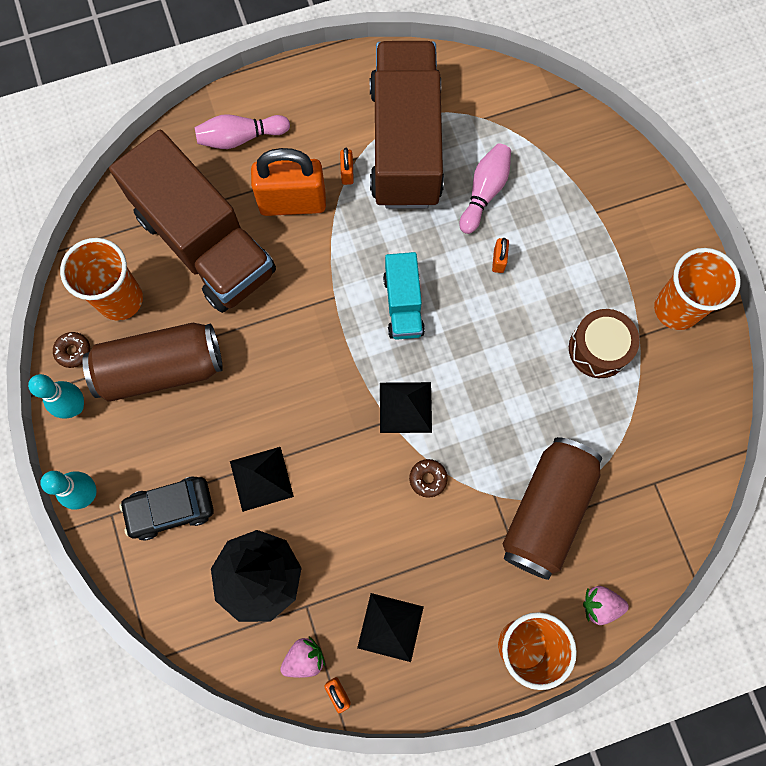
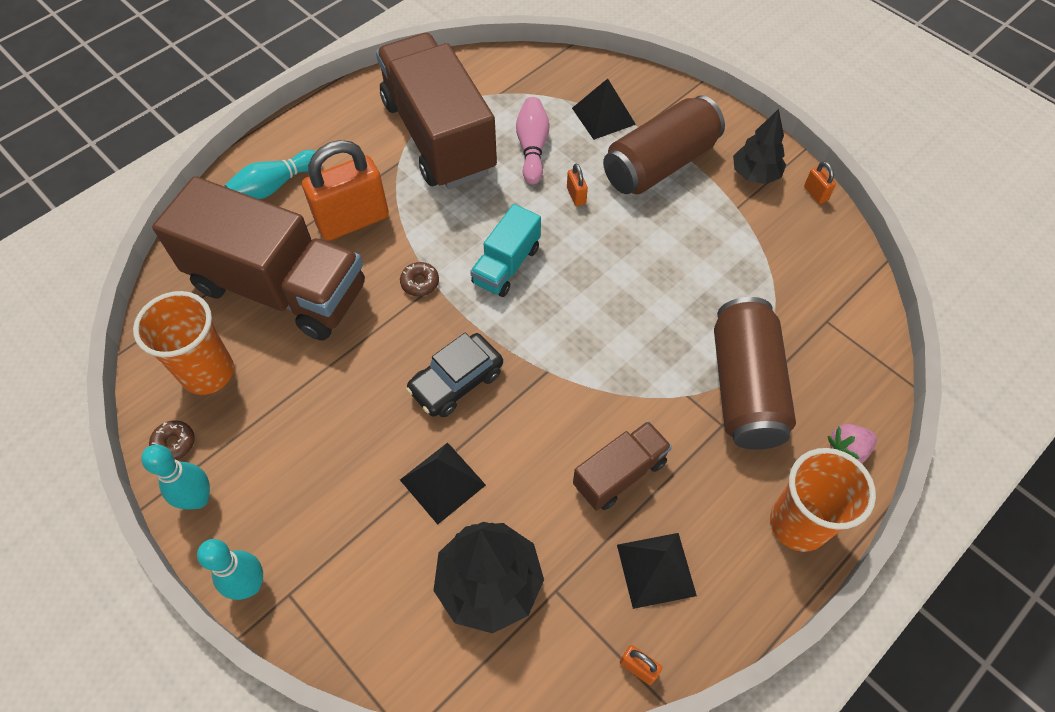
camera: 25 degrees left, 15 degrees down
brown can [82,323,223,402] -> brown can moved to [603,95,725,194]
black car [119,476,214,541] -> black car moved to [406,332,503,417]
pink bowling pin [195,114,290,149] -> turquoise bowling pin [225,150,316,199]
pink strawberry [280,637,325,678] -> none
orange padlock [340,148,354,185] -> orange padlock moved to [804,161,836,204]
black pyramid [380,382,432,433] -> black pyramid moved to [572,79,636,140]
turquoise truck [383,252,425,340] -> turquoise truck turned 60 degrees clockwise [470,204,541,297]
brown donut [409,459,448,498] -> brown donut moved to [400,262,439,296]
brown drum [569,309,640,378] -> none
orange cup [654,248,741,330] -> black tree [733,109,786,184]
none -> brown truck [573,421,672,511]

